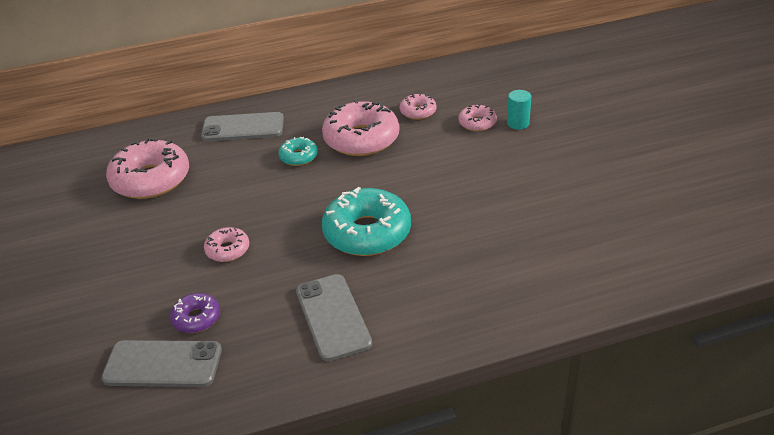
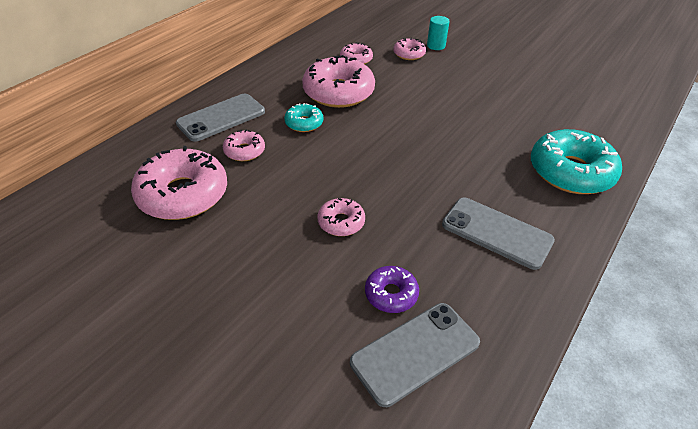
camera: 40 degrees left, 5 degrees up
turquoise donut [322,187,411,256] -> turquoise donut moved to [531,129,622,194]
none -> pink donut [223,130,265,161]

